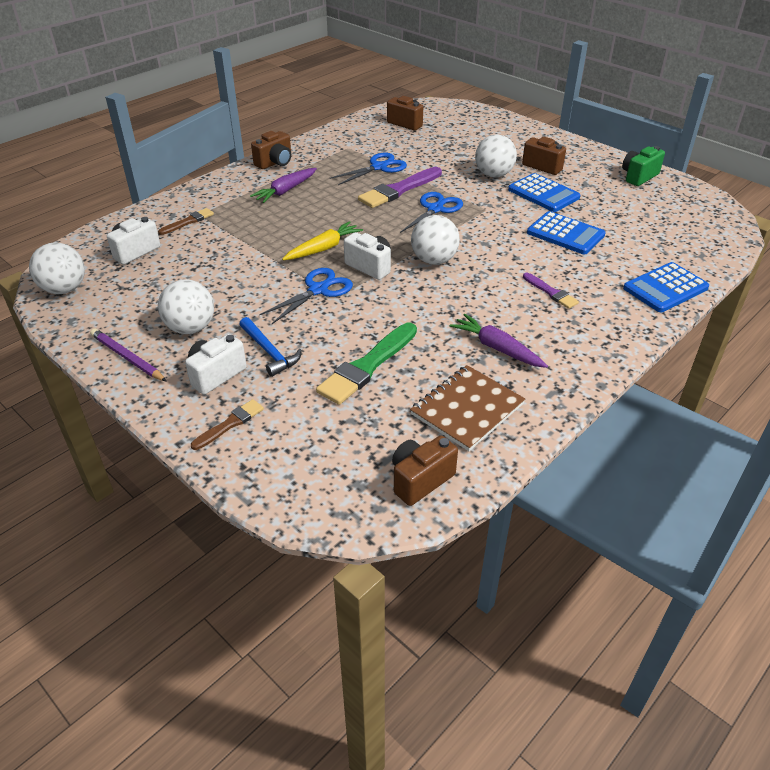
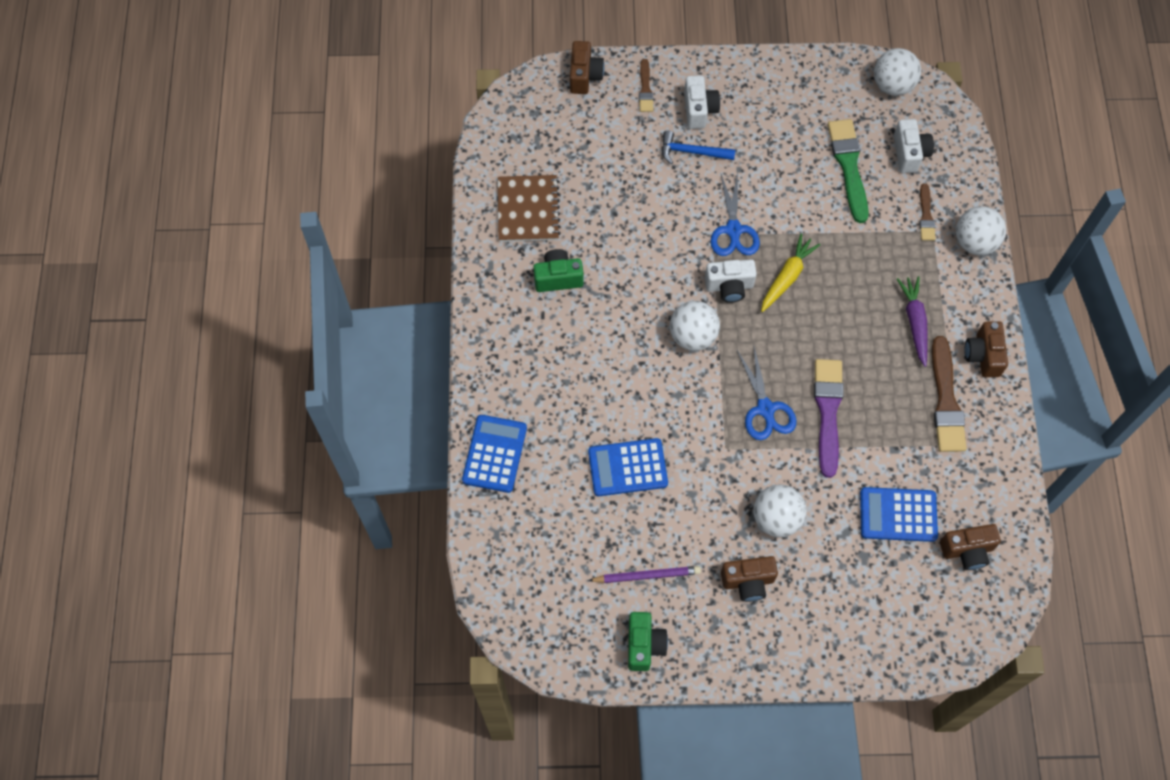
camera: 135 degrees right, 25 degrees up
purple pencil [90,328,167,382] -> purple pencil moved to [588,566,701,583]
white ball [158,279,214,334] -> white ball moved to [956,206,1006,255]
yellow carrot [282,221,363,260] -> yellow carrot turned 150 degrees counterclockwise [761,234,821,312]
green brush [316,323,417,405] -> green brush moved to [828,119,869,223]
blue scissors [330,152,407,185] -> none
brown camera [392,436,458,506] -> brown camera moved to [570,41,605,94]
purple carrot [450,314,548,368] -> green camera [533,249,584,292]
blue calculator [508,173,581,212] -> blue calculator moved to [860,487,938,542]
purple brush [523,273,579,309] -> none
none -> brown brush [932,336,967,452]

